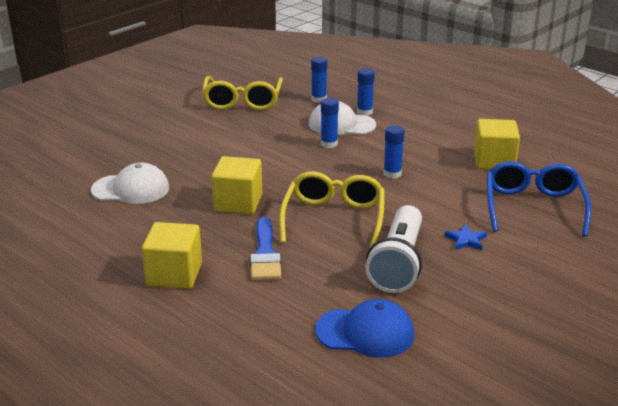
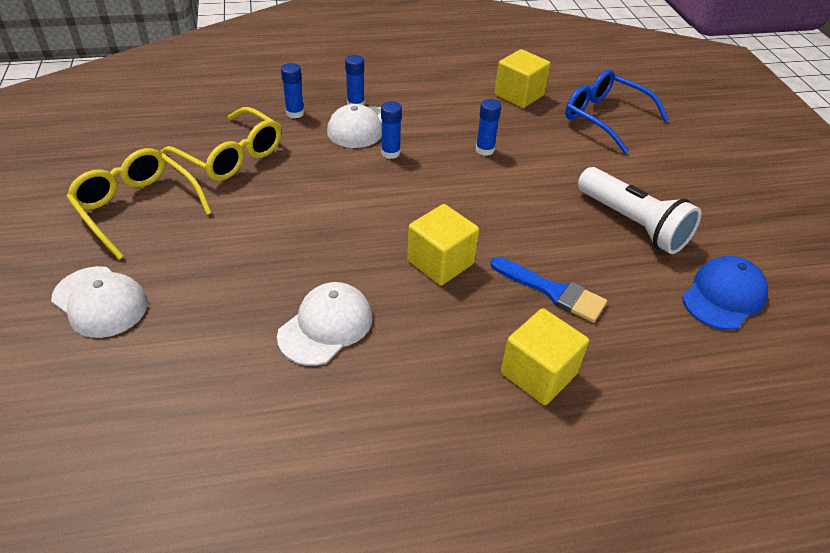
camera: 55 degrees left, 15 degrees up
yellow glasses [279,171,385,247] -> yellow glasses moved to [66,148,212,260]
blue star [445,224,487,250] -> none
none -> white cap [51,266,148,338]

